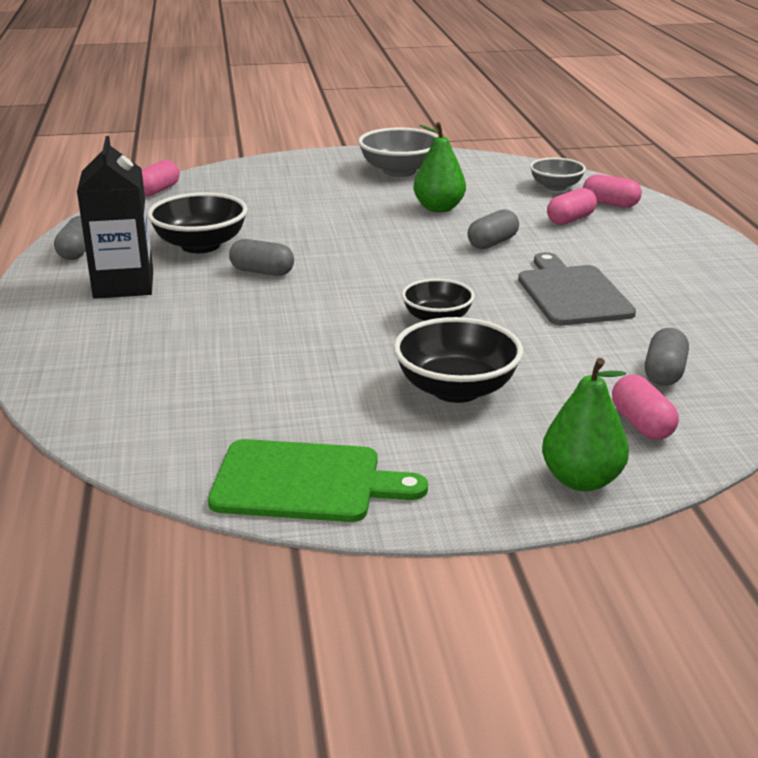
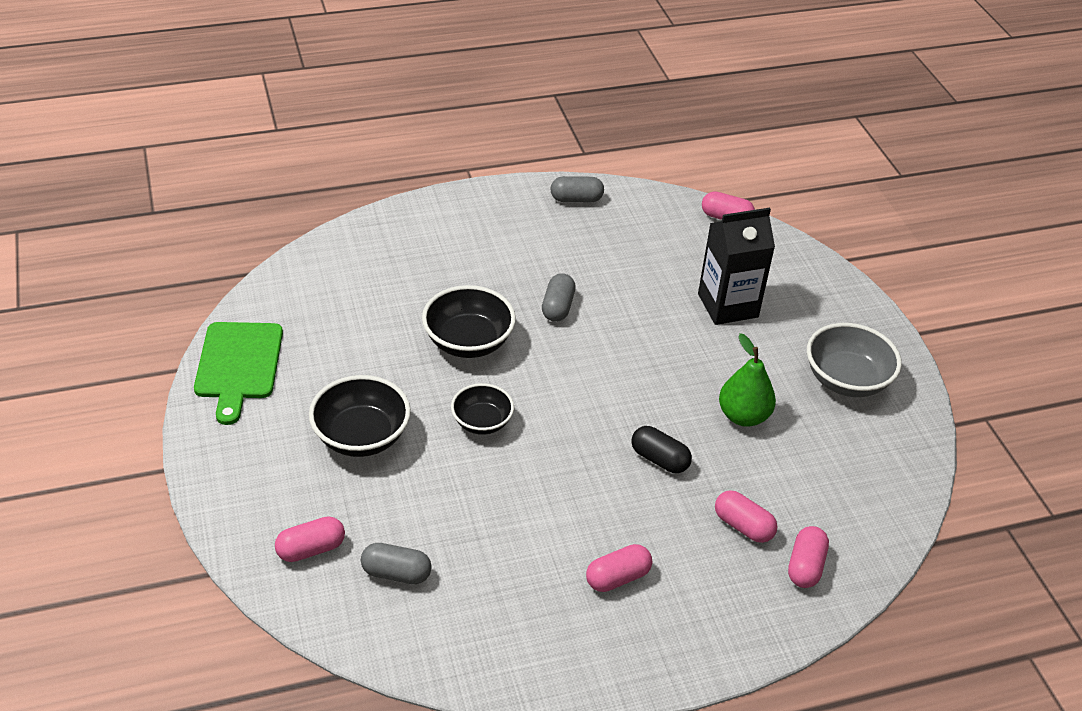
camera: 80 degrees right, 15 degrees up
black carton [77,136,153,299] -> black carton moved to [698,208,775,325]
black bowl [147,192,248,253] -> black bowl moved to [422,285,516,358]
grey capsule [467,209,519,249] -> black capsule [631,426,692,473]
grey cutting board [518,252,636,325] -> none
grey bowl [530,158,586,191] -> none
green pear [542,358,629,491] -> none
none -> pink capsule [586,544,652,592]

